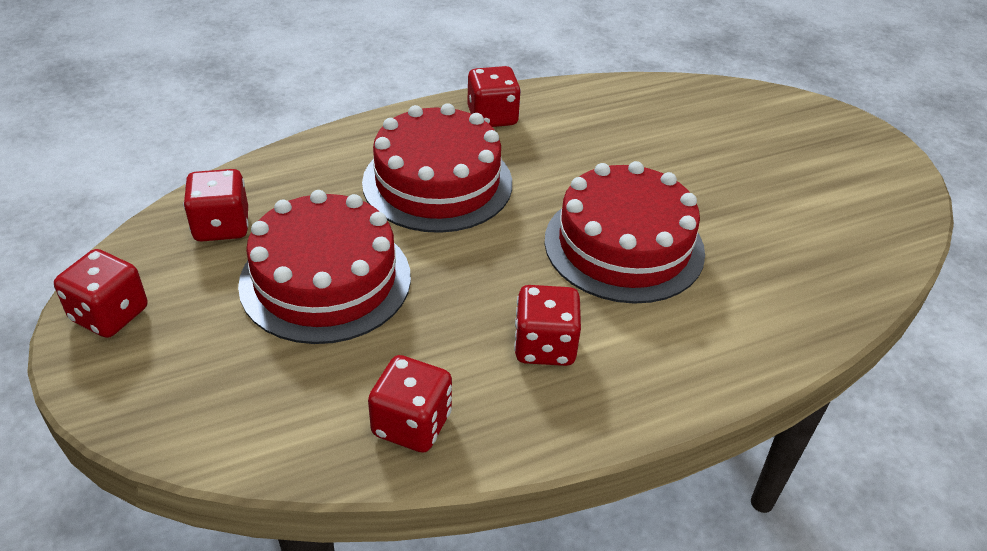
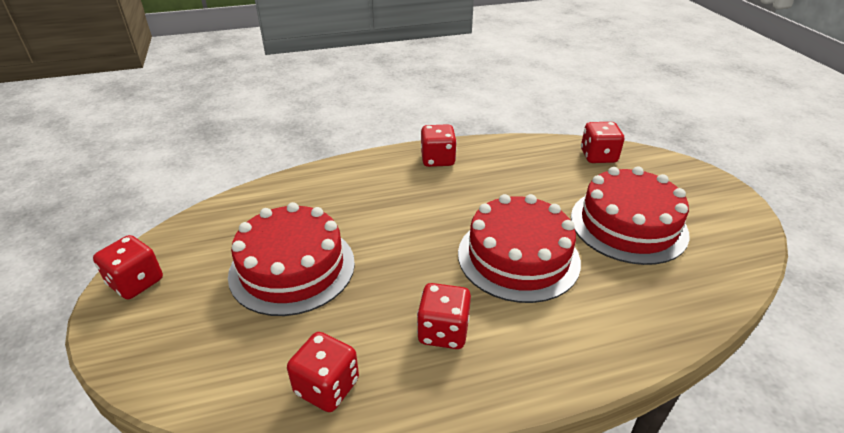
camera: 10 degrees right, 5 degrees down
red dice [183,169,249,242] -> red dice moved to [581,122,624,163]
red cake [362,103,512,233] -> red cake moved to [571,166,690,265]

